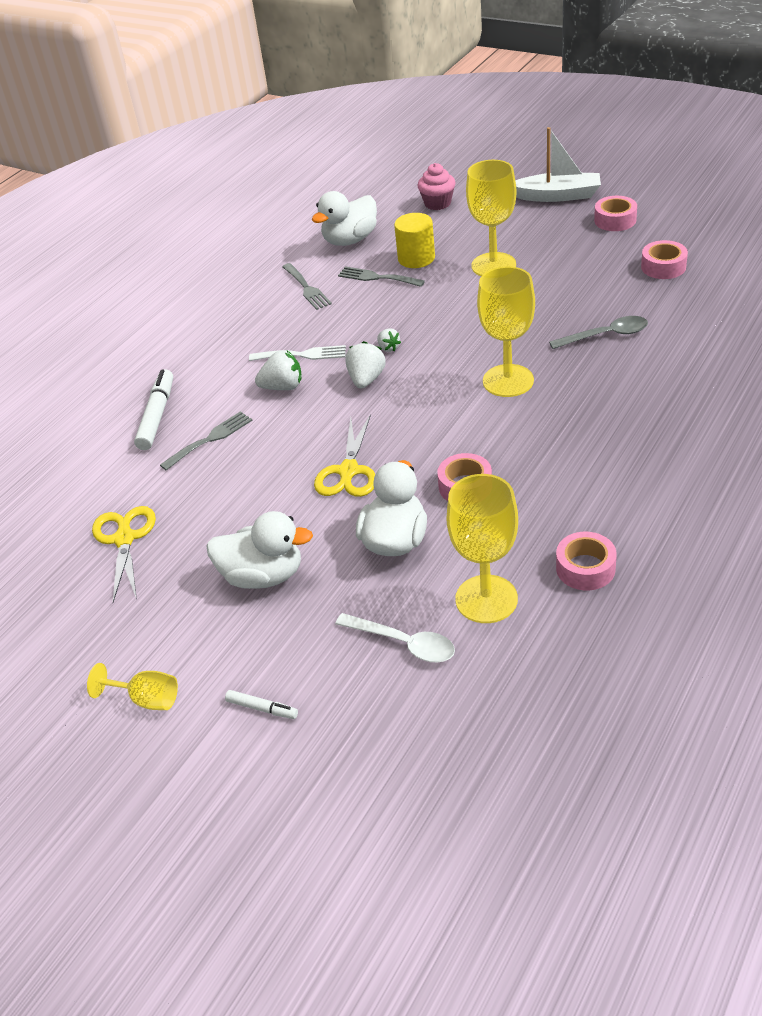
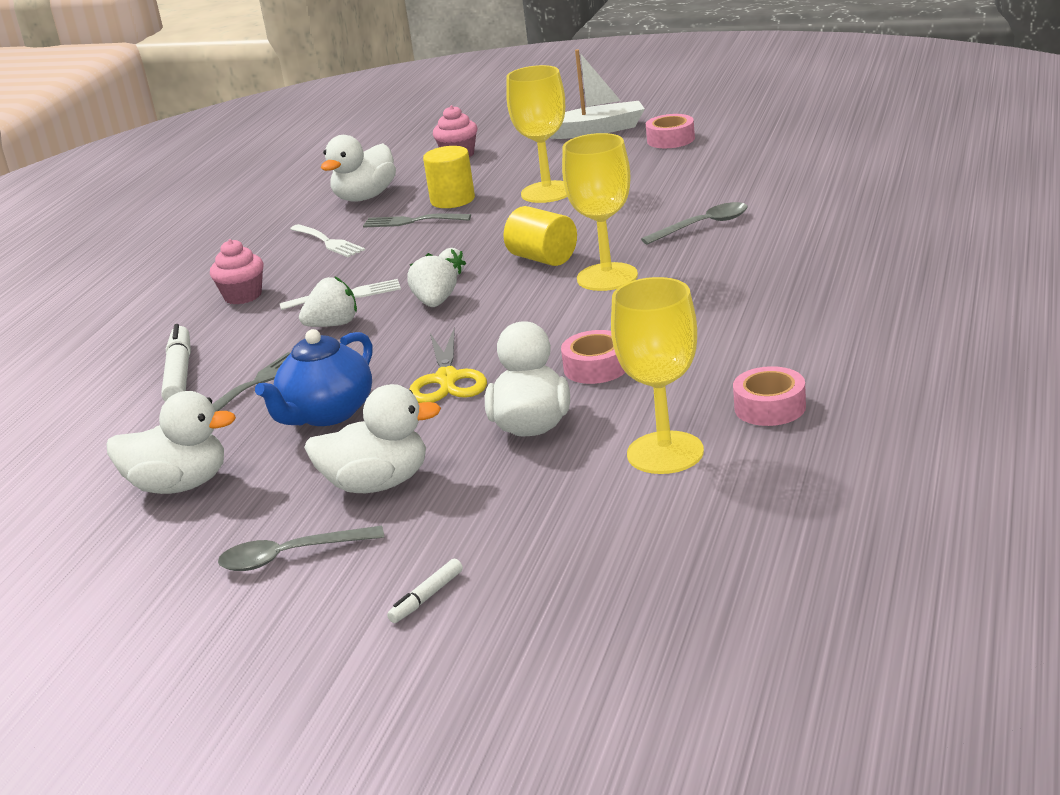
camera: 15 degrees left, 15 degrees down
yellow goblet [87,663,178,710] -> none
yellow scissors [92,506,156,602] -> white duck [106,391,236,494]
white marker [225,690,298,719] -> white marker turned 120 degrees clockwise [387,559,463,623]
grey fork [282,263,332,310] -> white fork [290,224,365,257]
white spoon [335,613,455,662] -> none
pink tape [641,240,688,279] -> none
none -> pink cupcake [210,239,263,304]
none -> grey spoon [218,526,384,571]
none -> blue teapot [255,329,373,426]
none -> yellow cylinder [504,206,577,266]

